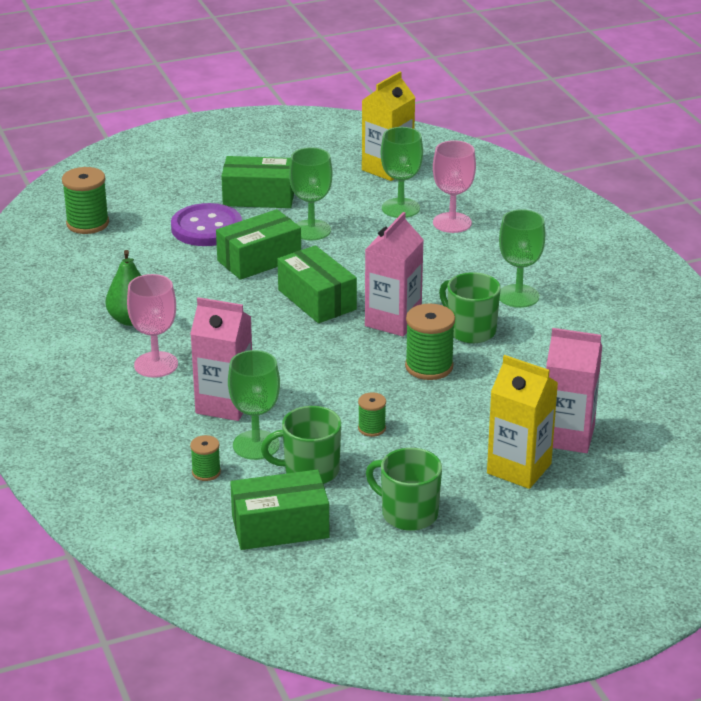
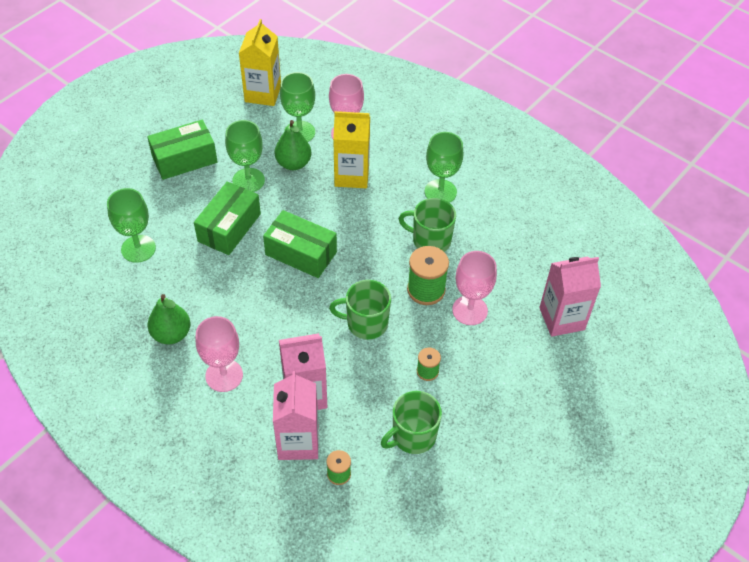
camera: 30 degrees left, 20 degrees up
green spool [62,167,109,234] -> none
purple button [171,203,242,246] -> none
green goblet [228,350,280,460] -> green goblet moved to [107,188,156,263]
green box [230,470,329,550] -> none
pink carton [365,212,424,336] -> pink carton moved to [273,371,318,460]
green mug [366,448,442,531] -> green mug moved to [329,280,391,339]
yellow carton [487,355,558,489] -> yellow carton moved to [333,111,370,188]
none -> green pear [275,120,311,170]
none -> pink goblet [452,251,497,325]

